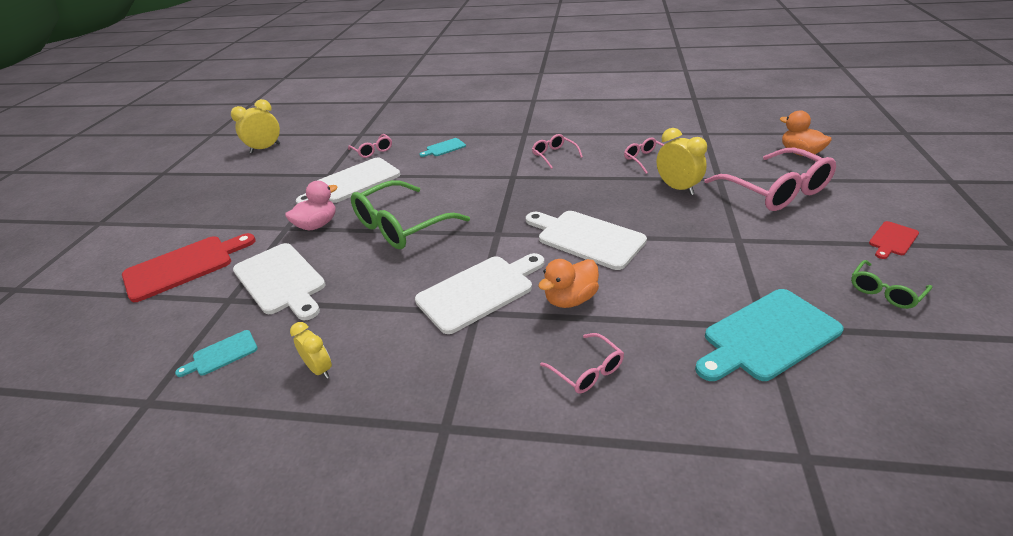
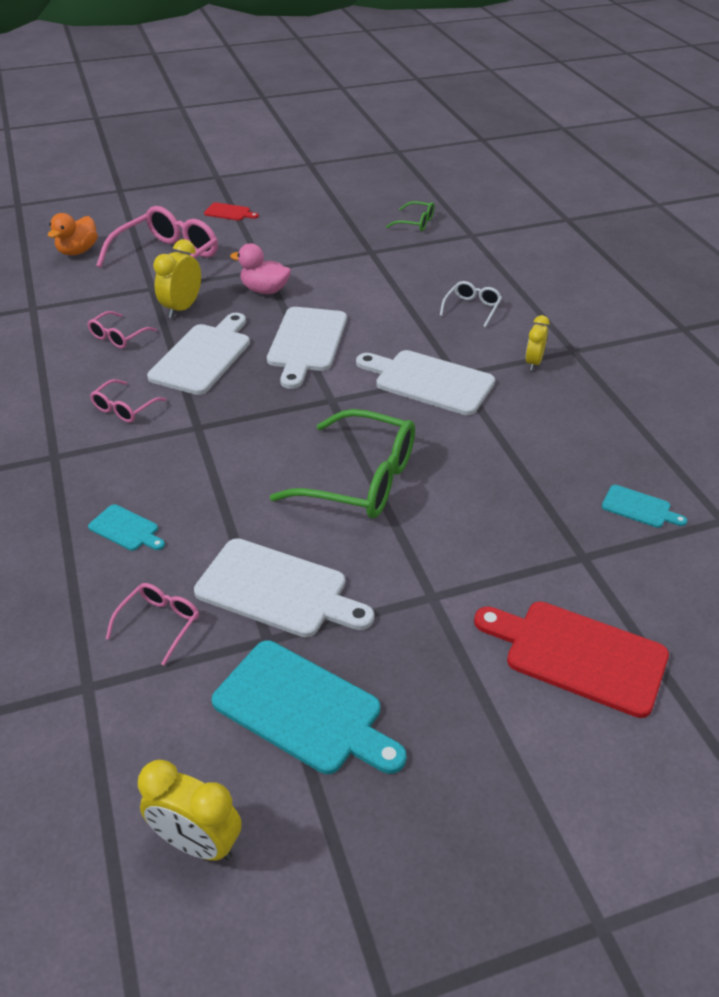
camera: 120 degrees left, 5 degrees up
white cutting board [233,243,326,321] -> white cutting board moved to [147,313,250,395]
pink duck [285,181,338,230] -> pink duck moved to [230,243,291,294]
yellow clock [290,322,332,379] -> yellow clock moved to [525,315,550,371]
orange duck [538,259,599,308] -> none
pink glasses [540,333,624,394] -> white glasses [440,281,502,327]
turquoise cutting board [695,289,844,381] -> turquoise cutting board moved to [212,641,406,774]
green glasses [851,260,932,309] -> green glasses moved to [386,201,434,231]

